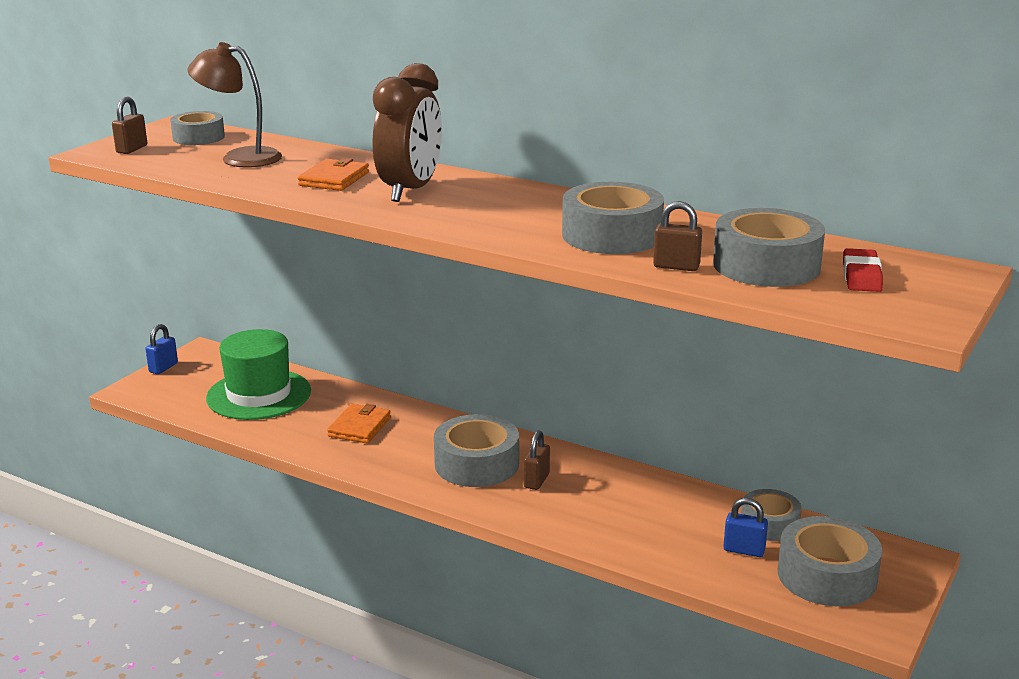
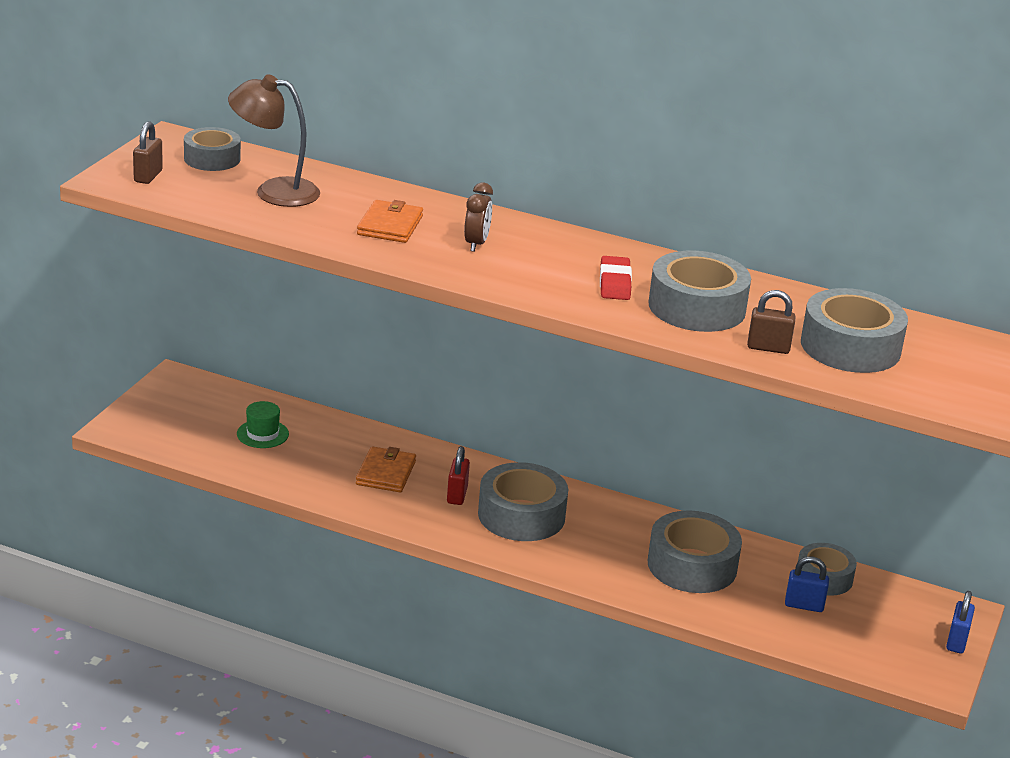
camera: 10 degrees left, 5 degrees up
blue padlock [146,324,178,374] -> blue padlock moved to [946,591,975,654]
green hat [206,329,311,420] -> green hat [237,401,289,448], size x0.46
brown clock [373,63,442,202] -> brown clock [464,182,493,252], size x0.48
brown padlock [524,430,550,490] -> none
grey tape [778,516,882,606] -> grey tape moved to [648,510,742,593]
red eraser [843,248,883,292] -> red eraser moved to [600,256,632,300]
none -> red padlock [447,446,470,505]

